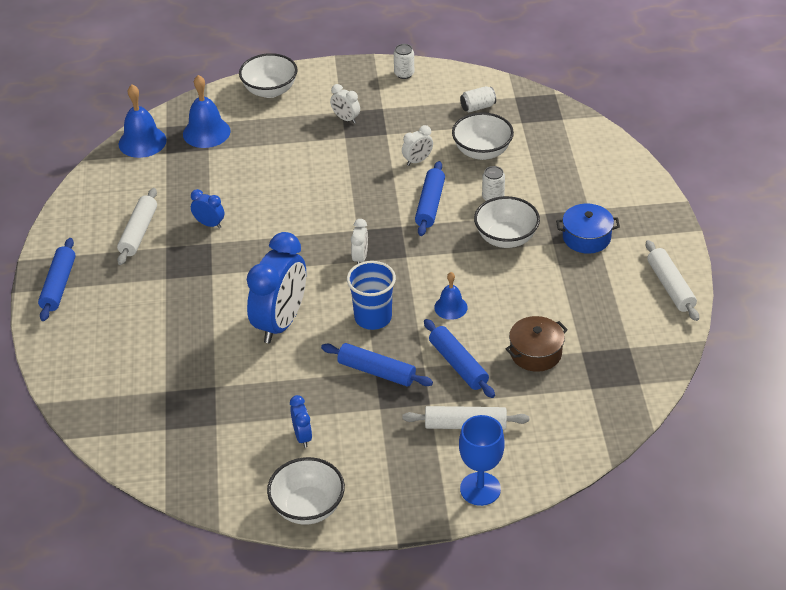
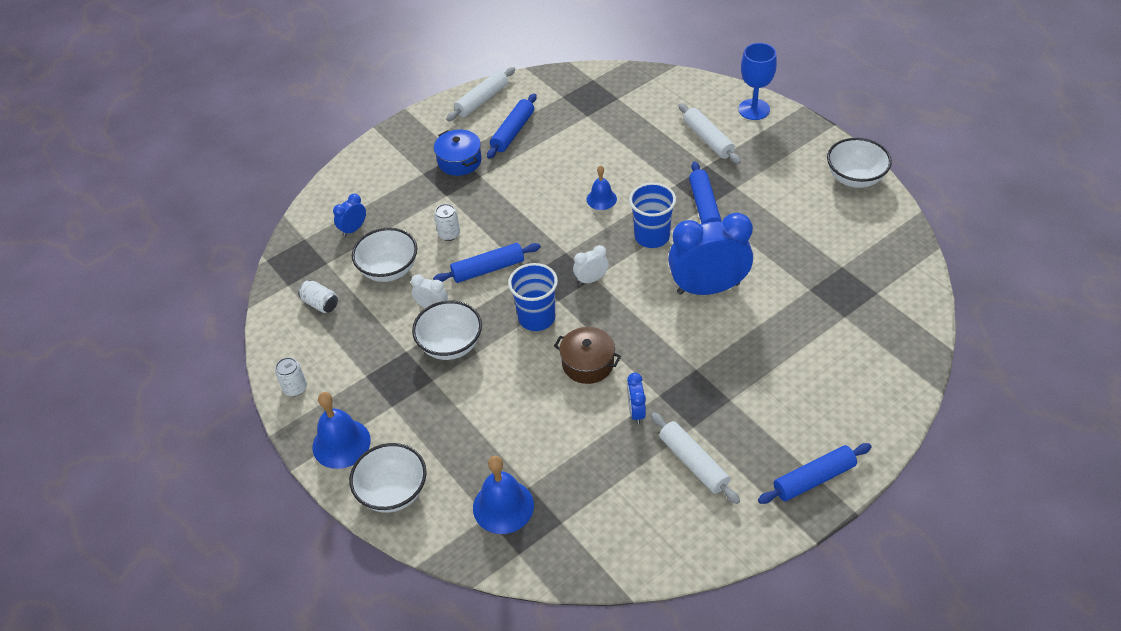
camera: 120 degrees left, 5 degrees up
white rolling pin [117,188,157,265] -> white rolling pin turned 75 degrees clockwise [651,412,740,504]
blue bell [119,85,167,158] -> blue bell moved to [312,392,371,469]
blue clock [290,395,312,448] -> blue clock moved to [333,194,366,237]
white clock [330,84,360,124] -> none
blue rolling pin [424,319,495,398] -> blue rolling pin moved to [487,94,537,159]
white bowl [474,196,540,248] -> white bowl moved to [412,301,482,360]
brown pot [506,316,568,372] -> brown pot moved to [554,327,621,384]
none -> blue cup [508,263,558,331]

